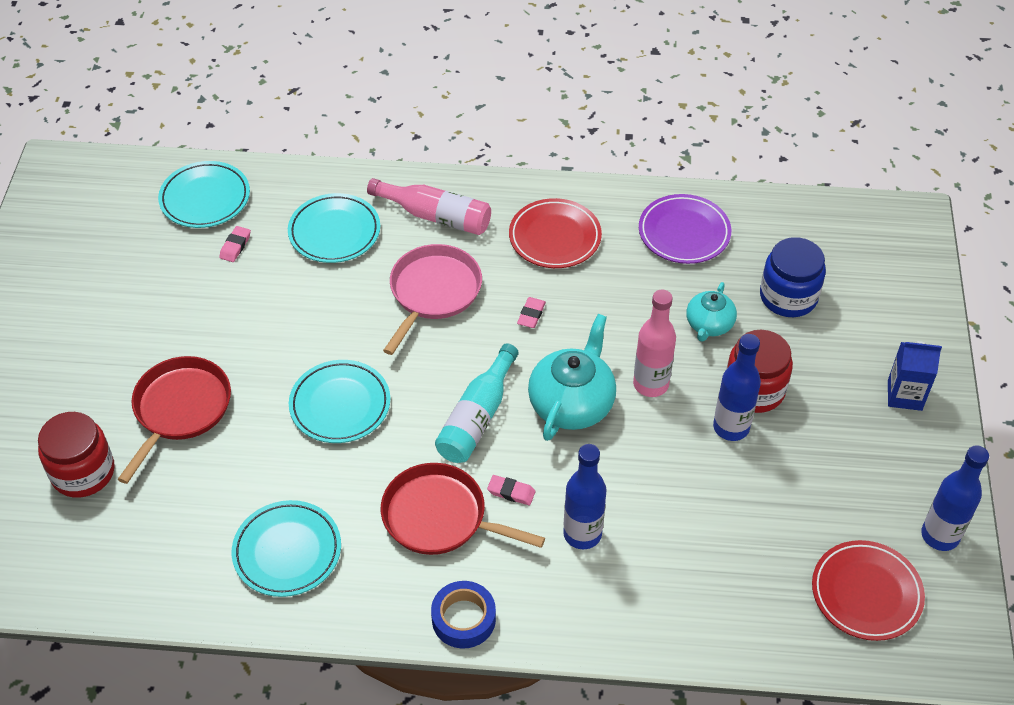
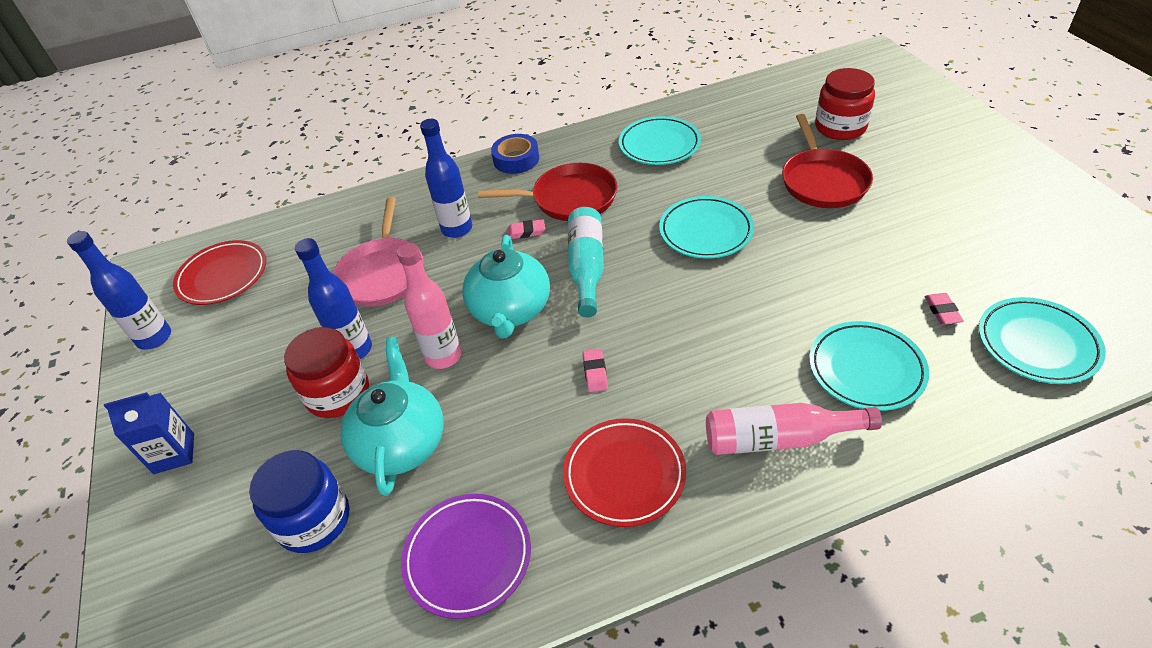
camera: 160 degrees right, 5 degrees down
pink pan [383,244,482,355] -> pink pan moved to [333,197,423,307]
turquoise teapot [686,282,737,342] -> turquoise teapot [341,337,444,496], size x1.67

